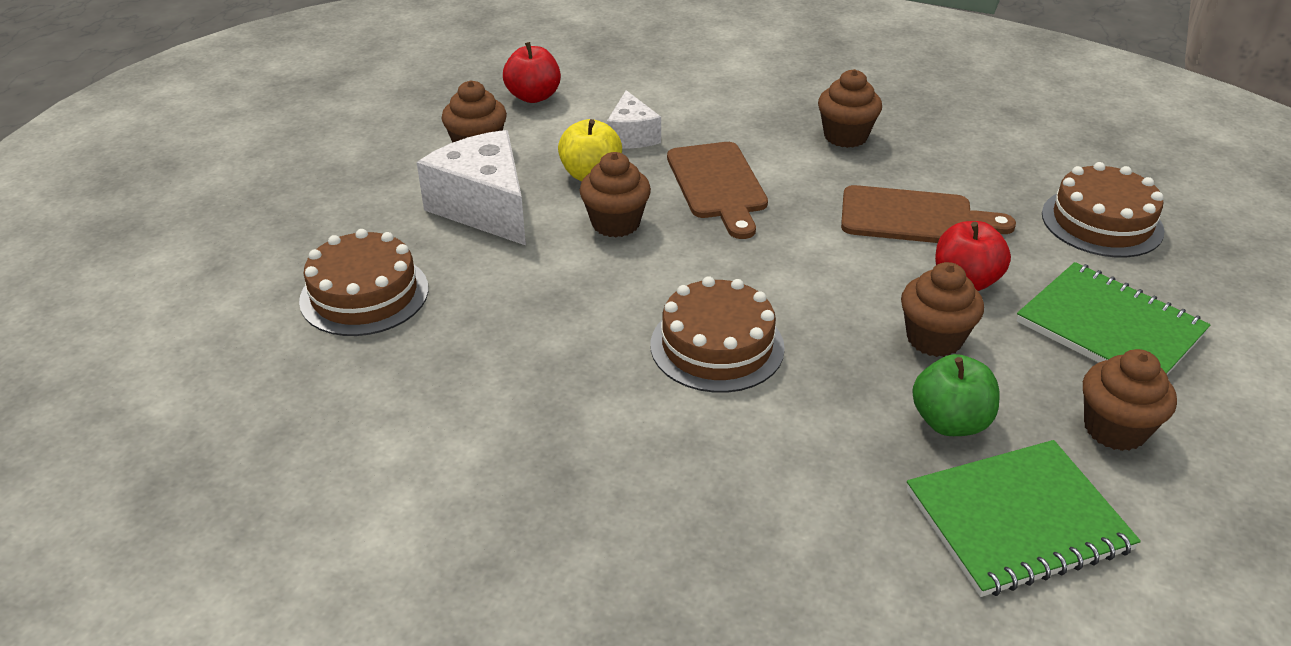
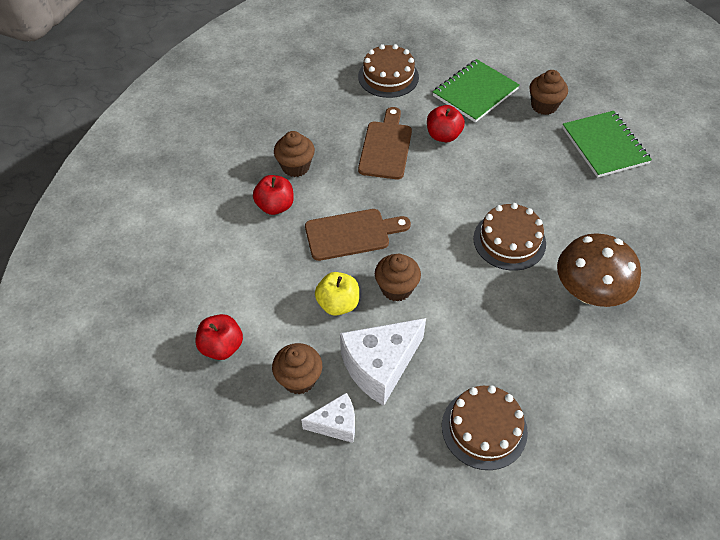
camera: 90 degrees left, 15 degrees up
white cheese [607,90,661,148] -> white cheese moved to [301,392,355,443]
brown cupcake [901,262,984,357] -> none
green apple [912,354,1000,436] -> none
none -> red apple [253,175,294,215]
none -> brown mushroom [557,233,641,307]

